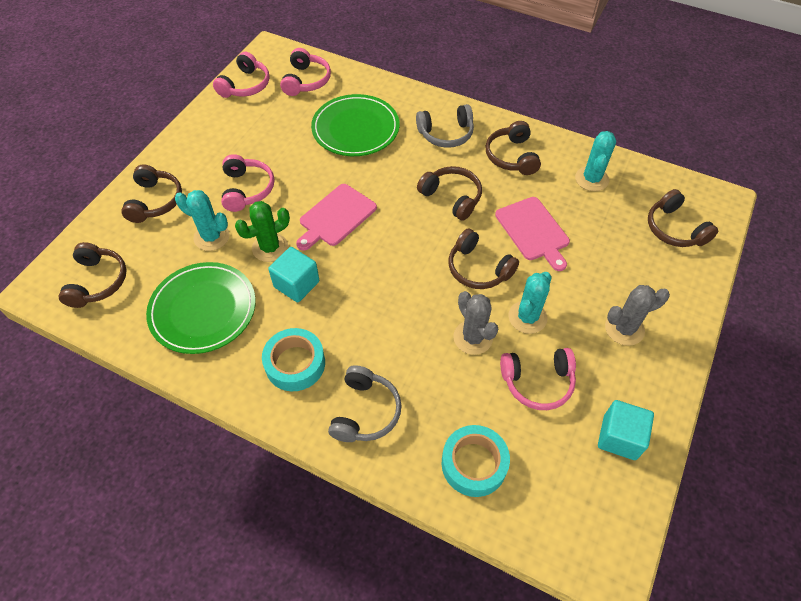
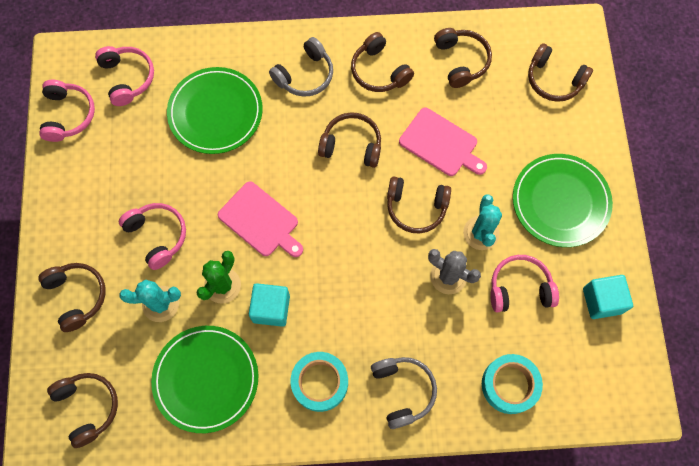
camera: 30 degrees left, 15 degrees up
pink cutting board [296,184,377,250] -> pink cutting board turned 60 degrees counterclockwise [218,181,303,257]
pink headphones [500,348,576,410] -> pink headphones turned 150 degrees counterclockwise [490,255,559,312]
turquoise cactus [575,131,616,191] -> brown headphones [434,28,492,88]
grey cactus [605,285,670,346] -> green plate [513,154,613,247]

